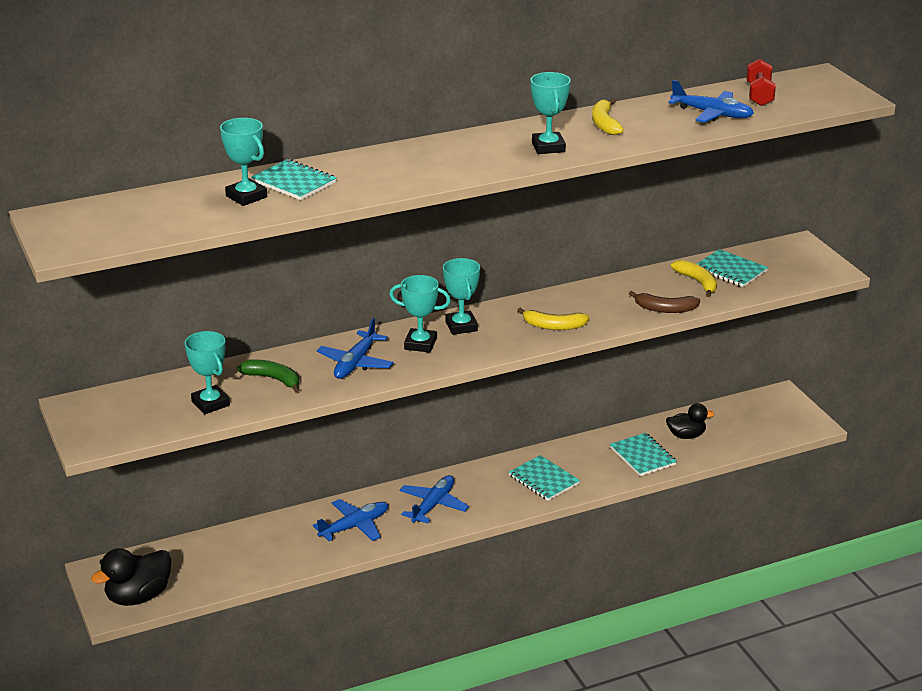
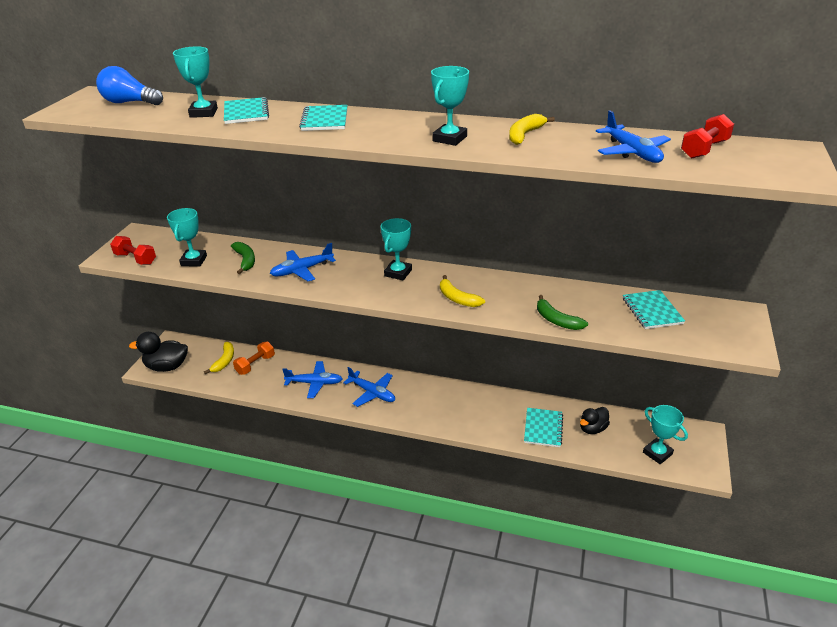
camera: 40 degrees right, 5 degrees up
turquoise trophy [389,275,451,352] -> turquoise trophy moved to [643,405,688,464]
blue plane [399,475,469,524] -> blue plane turned 60 degrees clockwise [343,367,395,407]
turquoise notebook [509,455,580,501] -> turquoise notebook moved to [299,105,347,131]
brown banana [629,291,700,313] -> green banana [537,295,588,330]
black duck [666,403,714,439] -> black duck turned 105 degrees clockwise [580,407,610,434]
yellow banana [671,260,717,297] -> yellow banana moved to [204,342,234,374]
none -> blue light bulb [96,66,163,105]
none -> red dumbbell [110,236,156,265]
none -> orange dumbbell [233,342,275,375]

